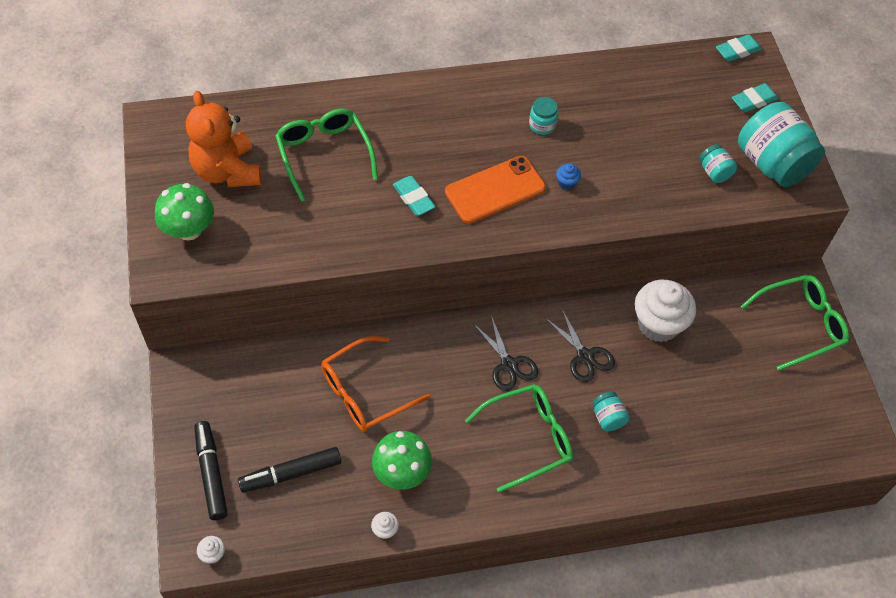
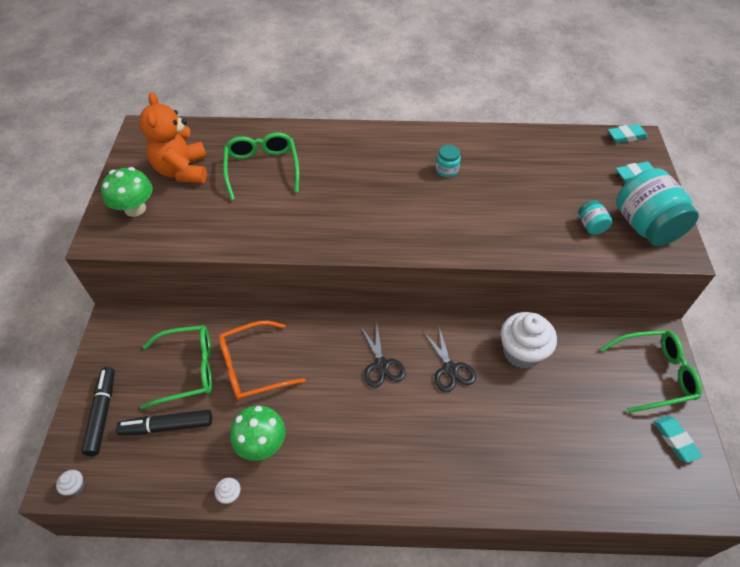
camera: 15 degrees right, 5 degrees down
turquoise eraser [393,176,436,216] -> turquoise eraser moved to [653,416,702,463]
orange phone [445,156,546,224] -> none
green glasses [465,384,573,492] -> green glasses moved to [140,325,212,409]
blue cupcake [556,163,581,190] -> none
turquoise jar [592,391,630,431] -> none

